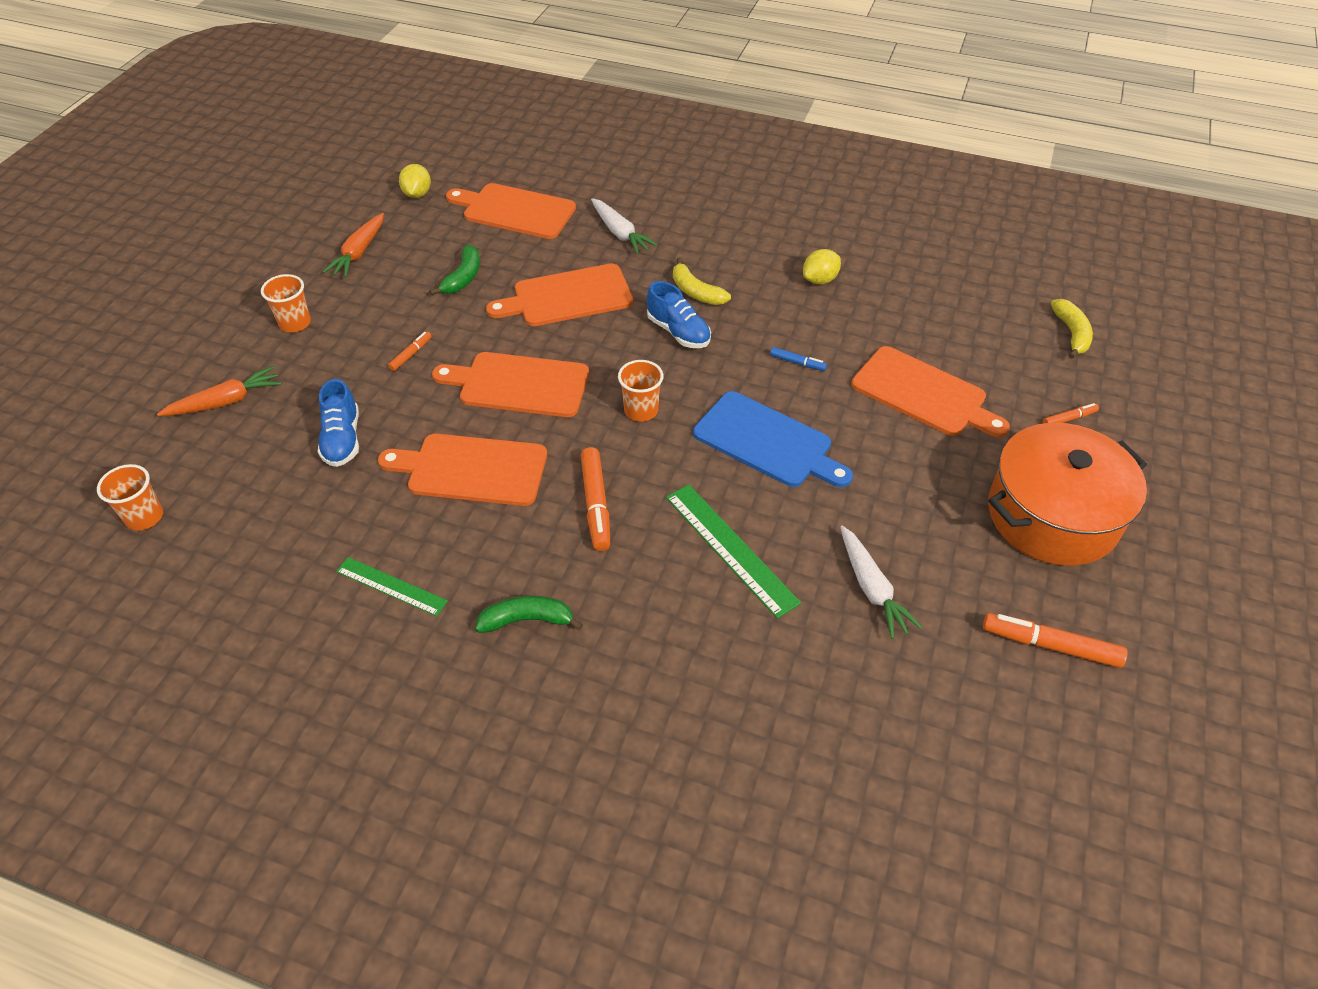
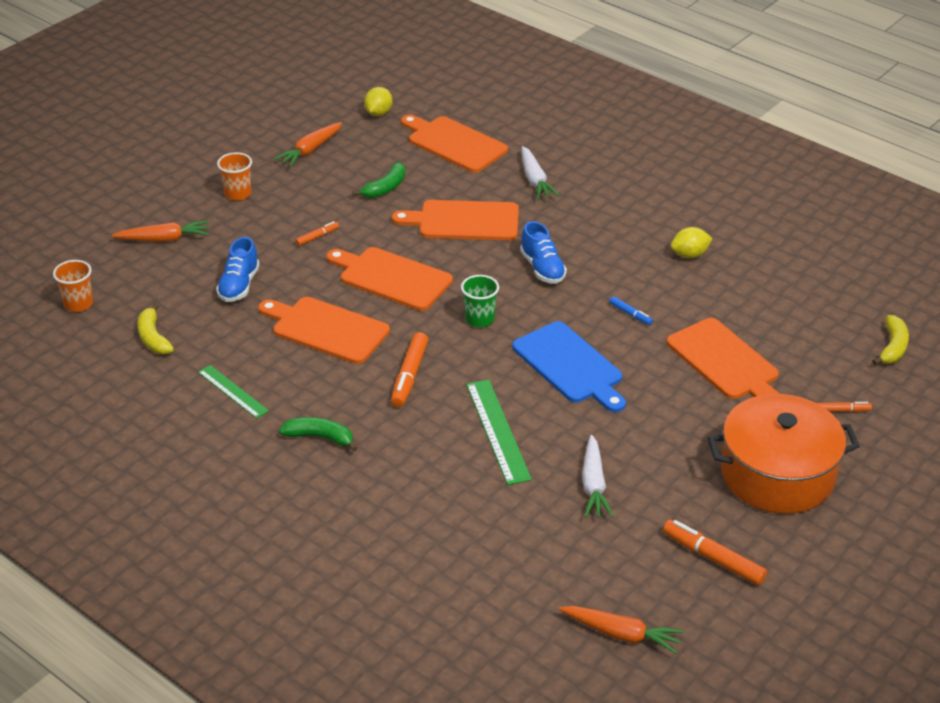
camera: 20 degrees right, 10 degrees down
orange cup [618,360,663,422] -> green cup [461,275,499,327]
yellow banana [673,258,731,305] -> yellow banana moved to [137,303,174,354]
none -> orange carrot [559,606,684,654]

